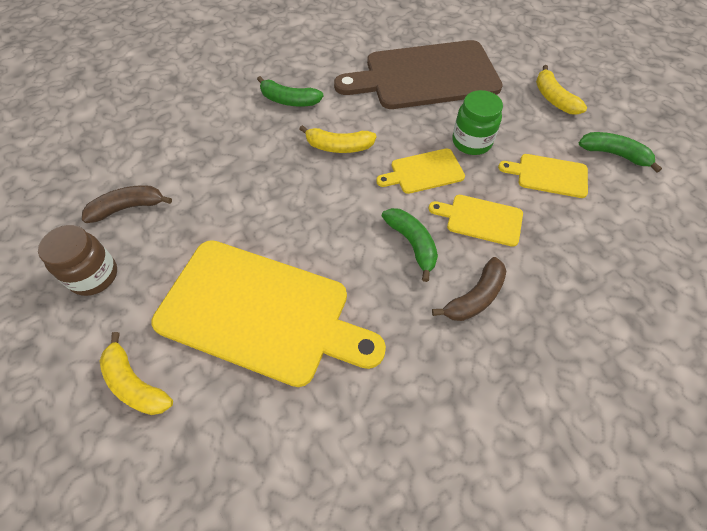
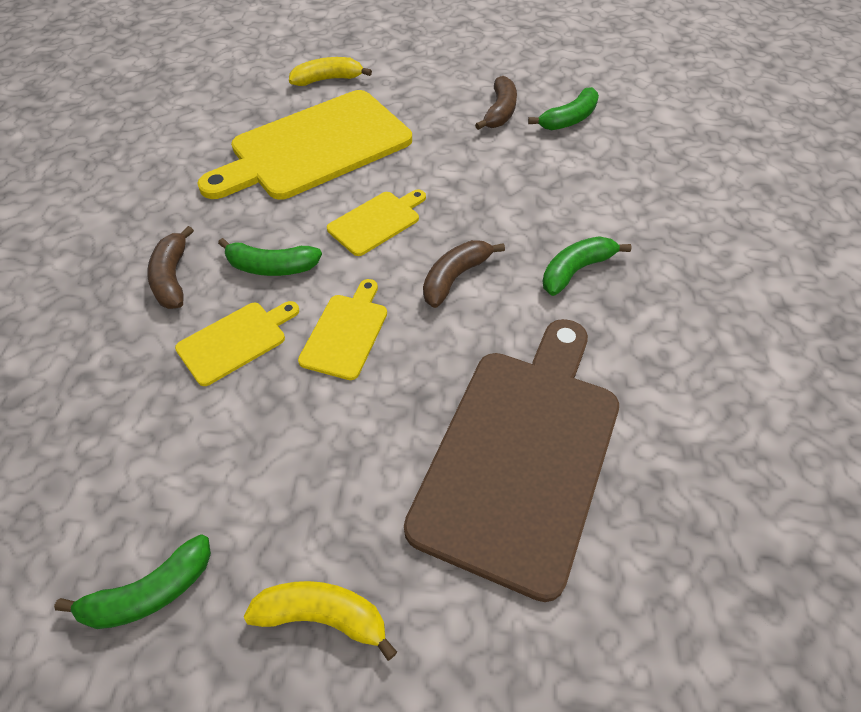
camera: 125 degrees right, 5 degrees down
brown jar [38,225,117,296] -> none
yellow banana [299,125,376,153] -> brown banana [423,240,505,308]
green jar [452,90,503,155] -> none
yellow cutting board [498,154,588,198] -> yellow cutting board moved to [327,189,426,256]
none -> green banana [528,87,599,130]

